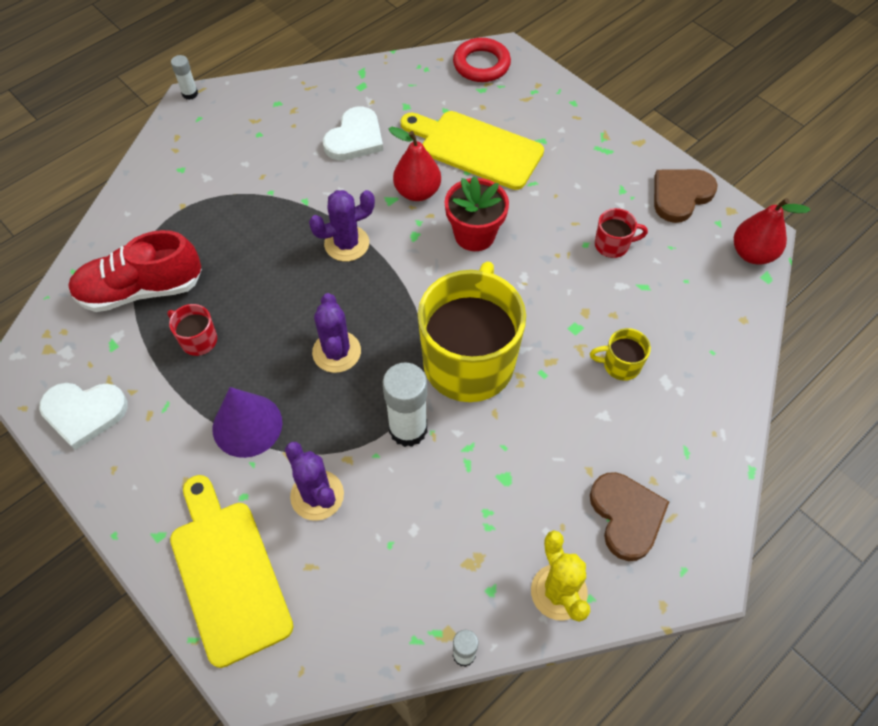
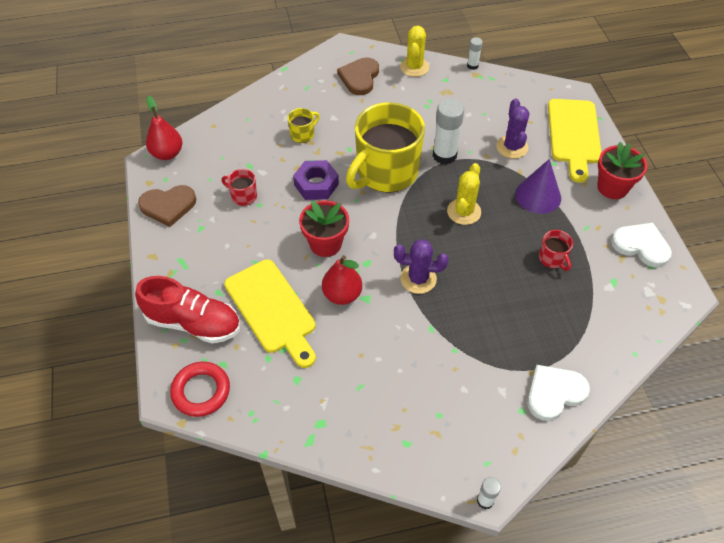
camera: 150 degrees left, 5 degrees down
red shoe [68,230,202,312] -> red shoe moved to [135,276,240,344]
purple cactus [312,293,361,373] -> yellow cactus [447,163,481,225]
white heart [323,106,383,161] -> white heart moved to [527,365,590,421]
yellow mug [590,328,651,381] -> yellow mug turned 75 degrees counterclockwise [287,108,320,143]
none -> purple nut [293,160,339,200]
none -> red flower pot [597,142,647,199]

